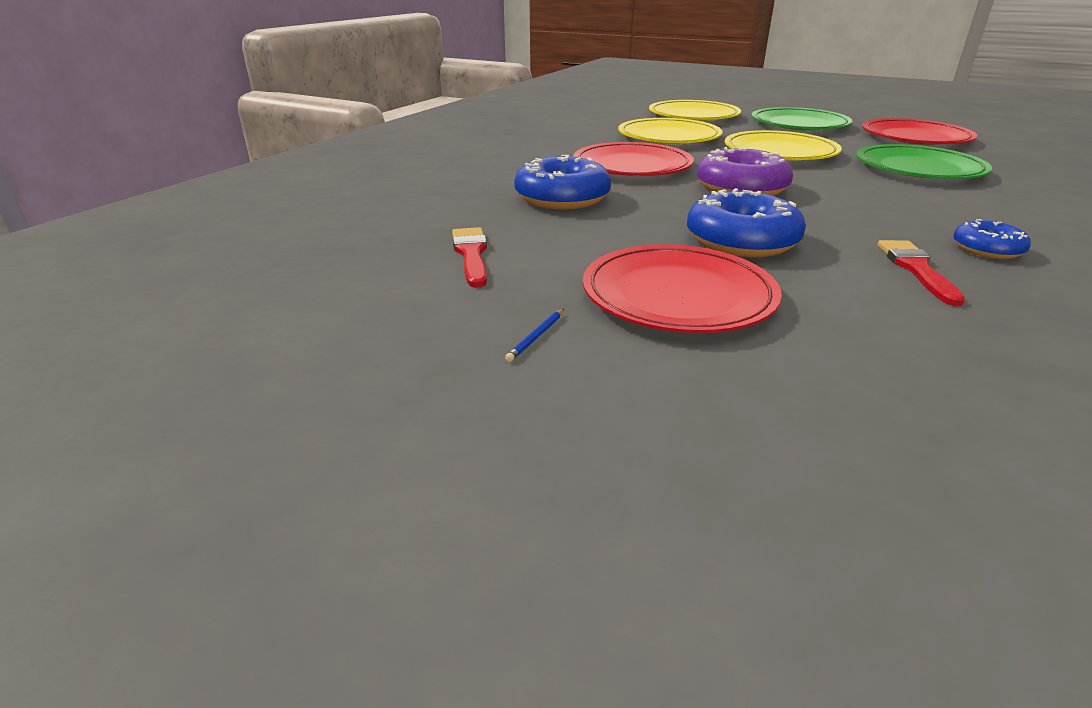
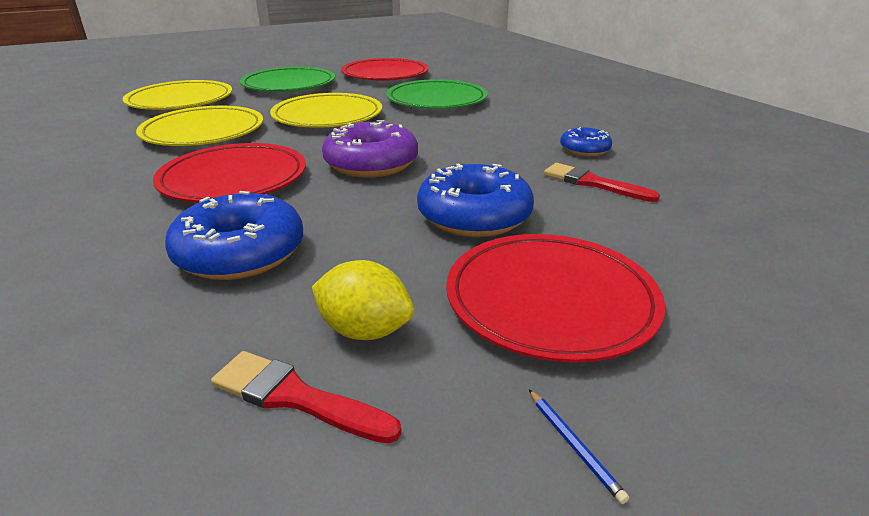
camera: 55 degrees left, 0 degrees up
none -> yellow lemon [312,260,414,340]

